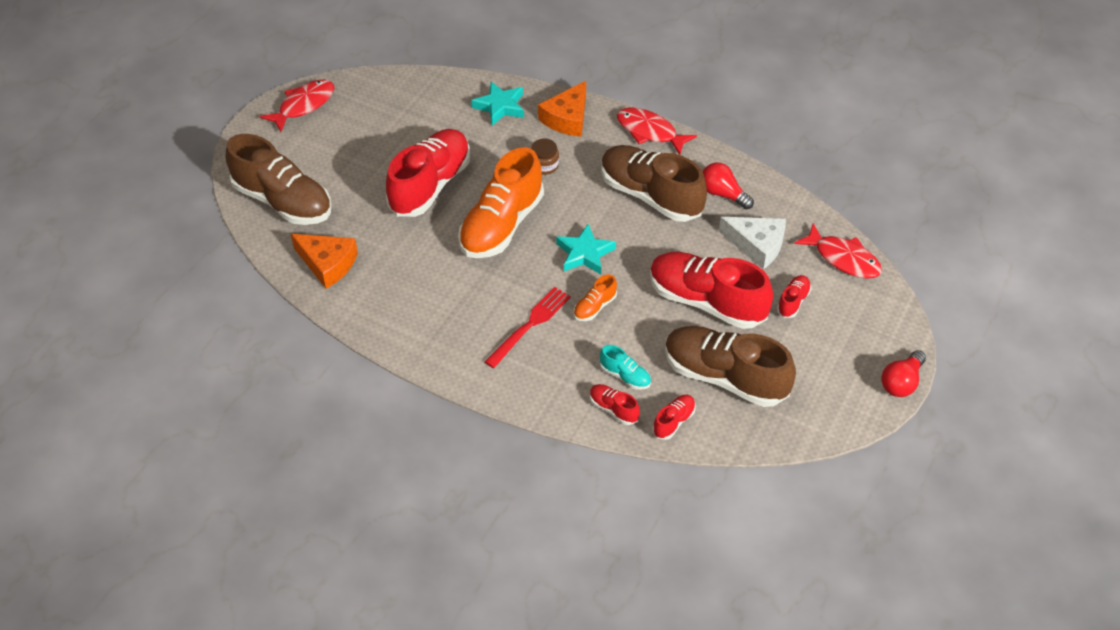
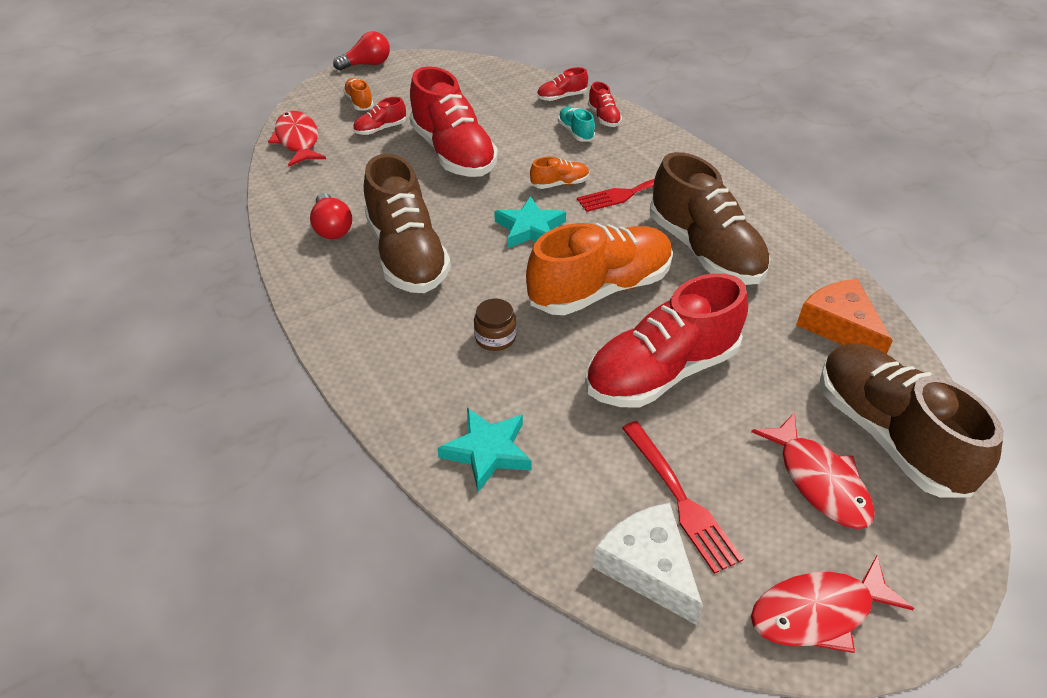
camera: 150 degrees left, 5 degrees down
orange cheese [538,81,586,137] -> none
red fish [617,107,697,155] -> red fish moved to [751,412,875,529]
brown shoe [665,326,796,407] -> brown shoe moved to [650,152,771,285]
white cheese [719,217,786,269] -> white cheese moved to [593,503,703,625]
none -> orange shoe [343,78,374,111]
none -> red fork [622,421,743,574]

